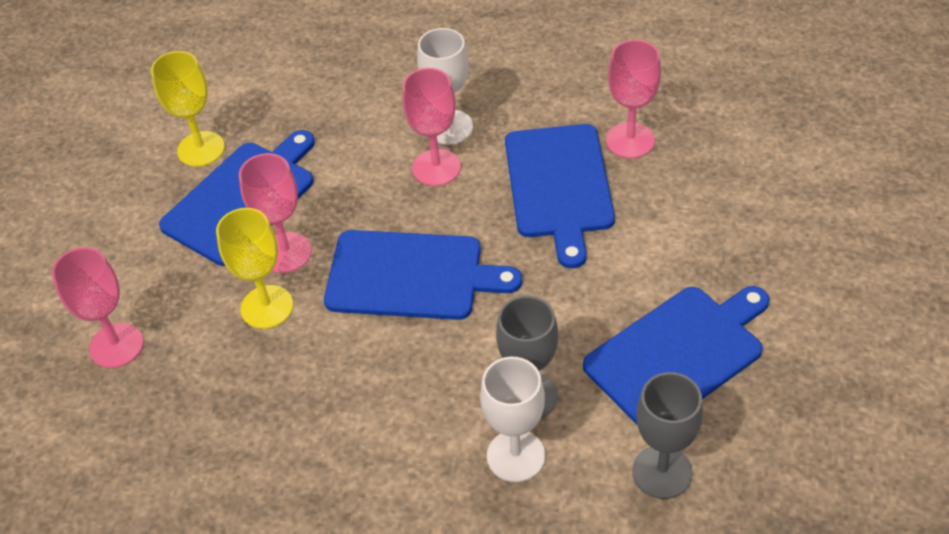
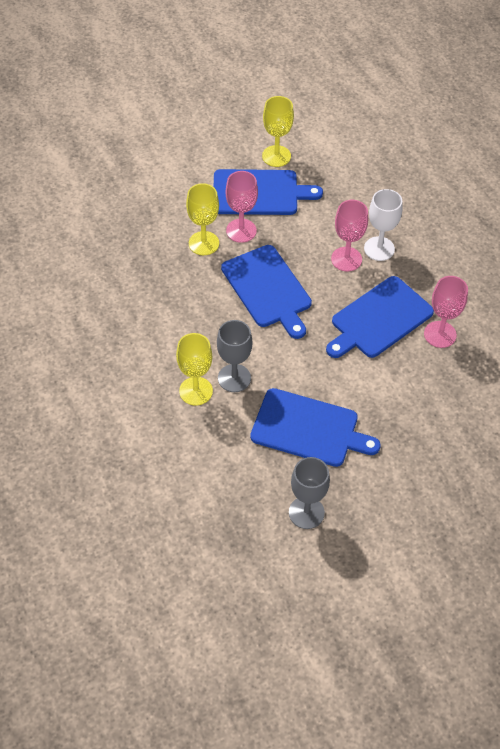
camera: 50 degrees right, 5 degrees up
pink goblet [52,247,144,368] -> none
white goblet [480,357,545,482] -> yellow goblet [176,333,213,406]
grey goblet [632,372,703,499] -> grey goblet moved to [289,457,330,529]

